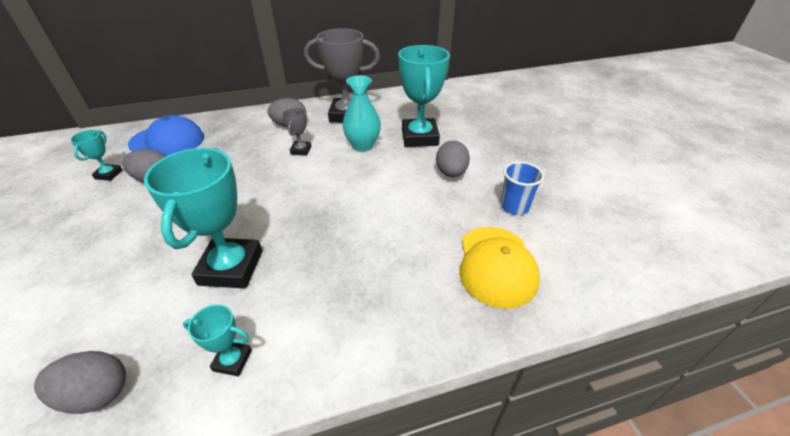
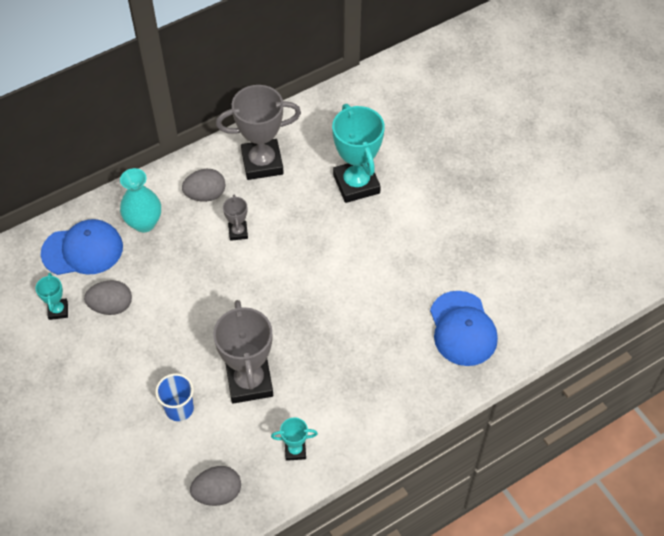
camera: 15 degrees left, 15 degrees up
turquoise trophy [144,148,262,288] -> grey trophy [213,300,273,404]
turquoise vase [343,75,381,152] -> turquoise vase moved to [120,168,161,233]
grey egg [436,141,470,177] -> none
yellow cap [459,227,540,309] -> blue cap [430,291,498,366]
blue cup [500,161,544,215] -> blue cup moved to [155,373,194,421]

